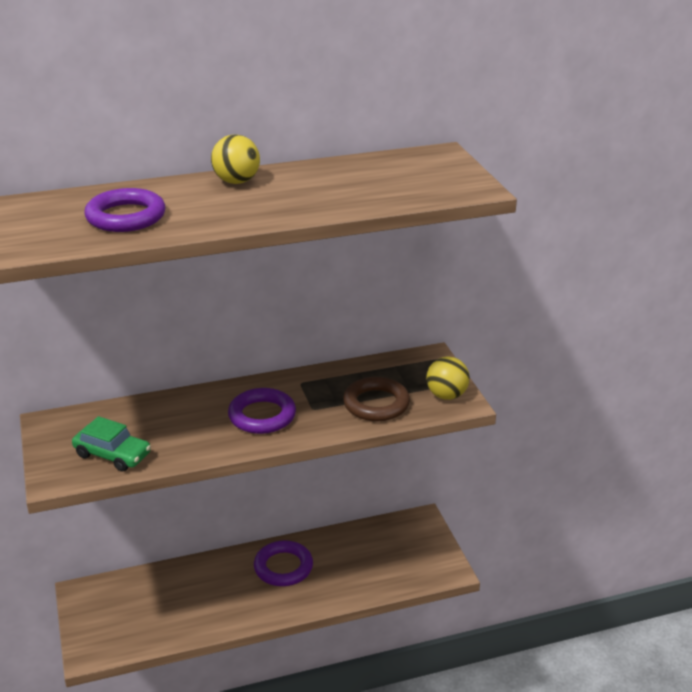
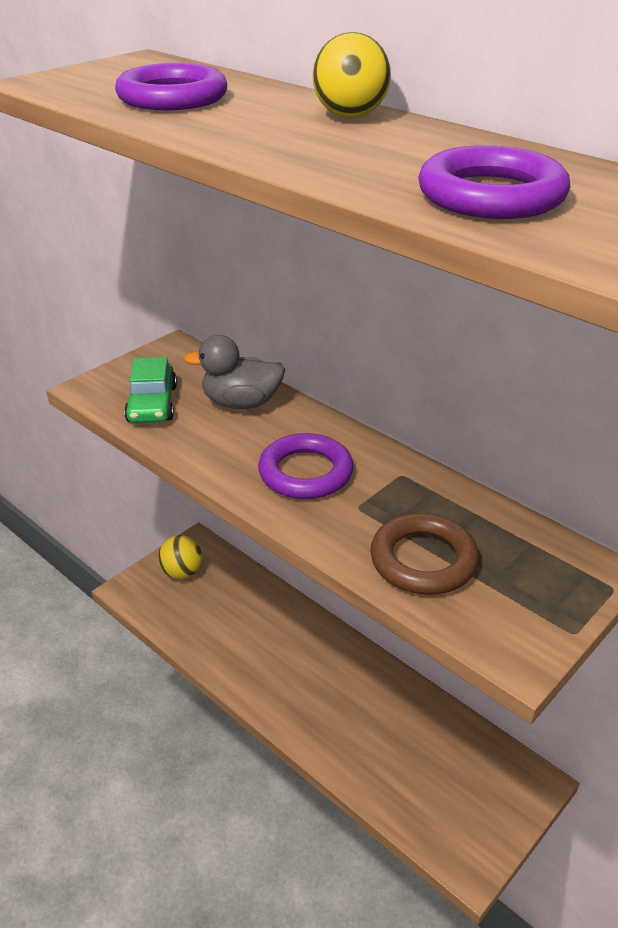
camera: 60 degrees right, 5 degrees up
purple ring [254,540,313,586] -> purple ring moved to [418,145,571,219]
yellow ball [426,357,470,400] -> yellow ball moved to [158,535,202,579]
none -> grey duck [184,335,285,409]

